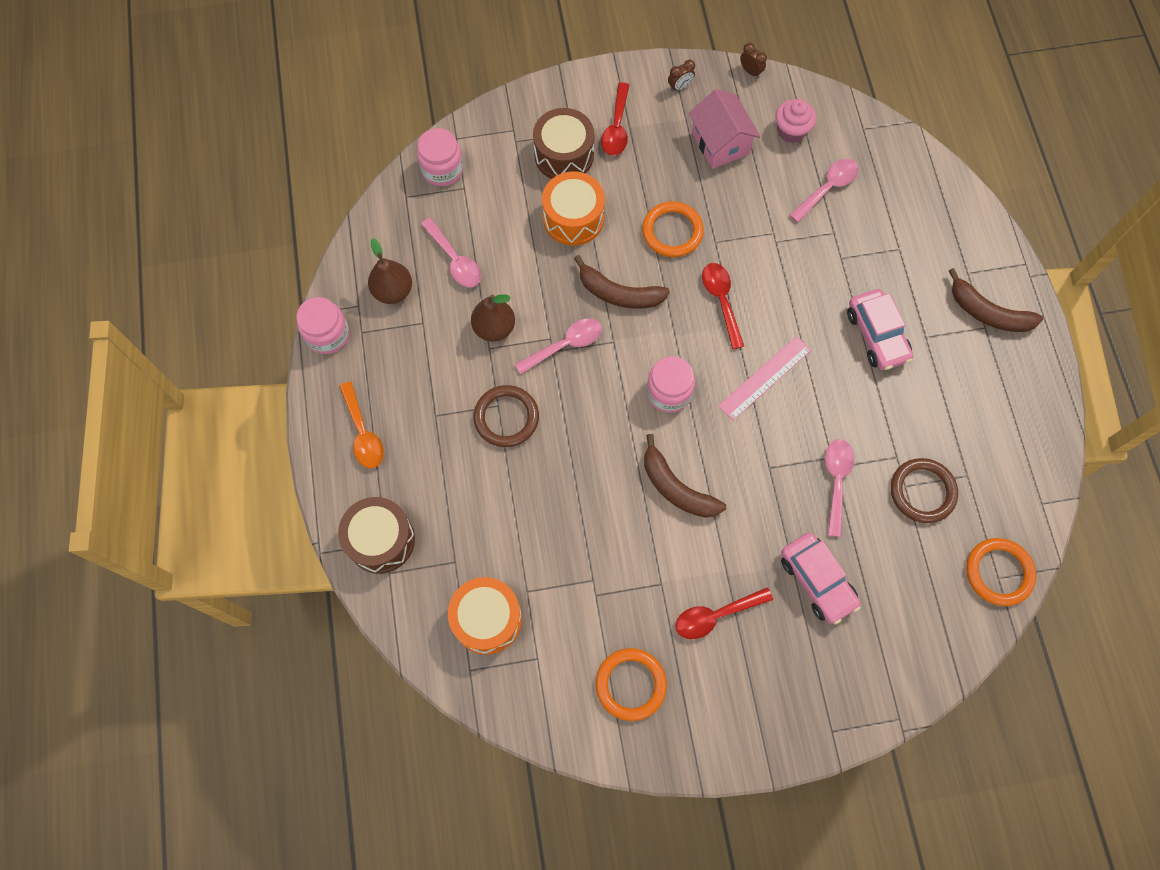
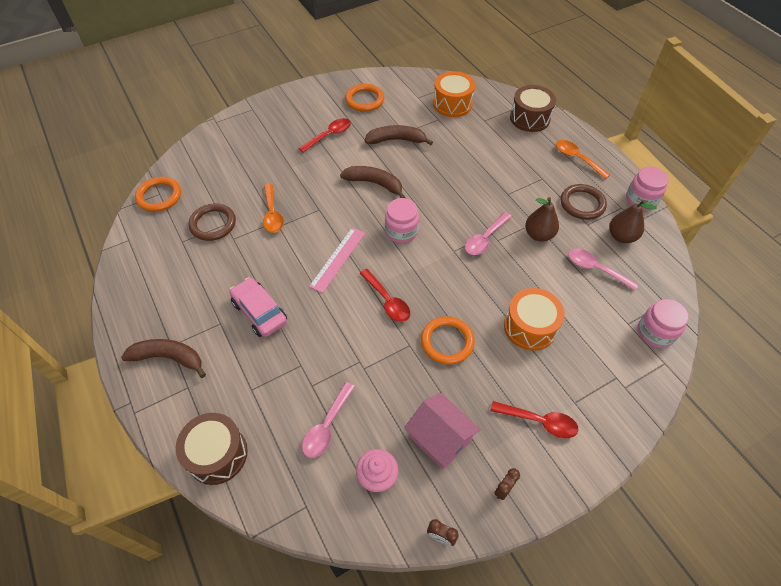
camera: 160 degrees right, 15 degrees down
brown ring [473,385,539,447] -> brown ring moved to [561,184,607,220]
brown drum [533,108,594,179] -> brown drum moved to [176,413,248,485]
brown banana [574,255,670,309] -> brown banana moved to [365,125,433,145]
red spoon [601,82,629,156] -> red spoon turned 120 degrees clockwise [490,401,578,438]
pink car [781,533,861,625] -> none
pink spoon [825,439,854,537] -> orange spoon [263,184,284,233]

